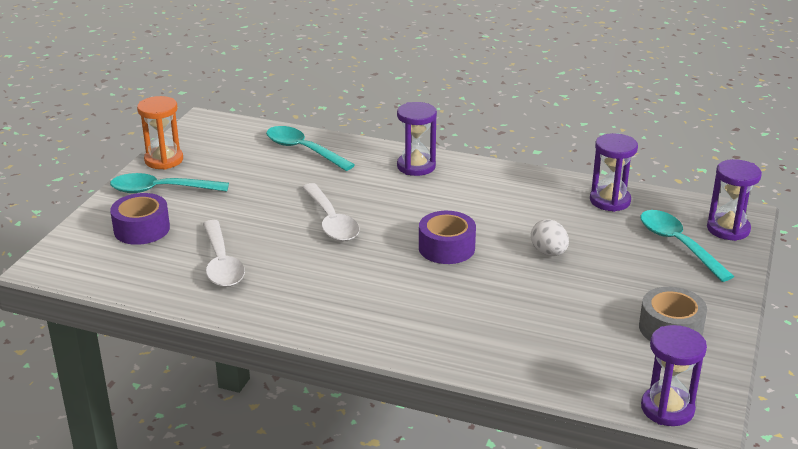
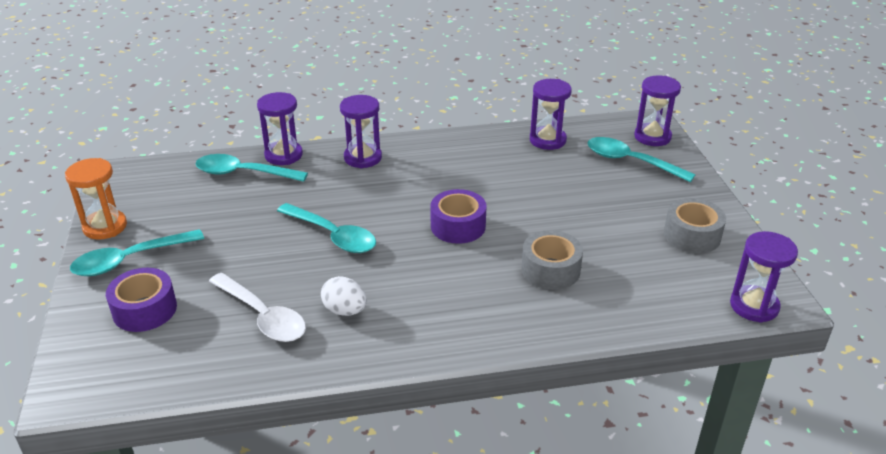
camera: 30 degrees left, 5 degrees up
white spoon [302,183,359,242] -> turquoise spoon [277,203,376,253]
white egg [531,219,569,256] -> white egg moved to [321,276,367,316]
none -> purple hourglass [257,92,303,165]
none -> grey tape [522,230,583,290]

